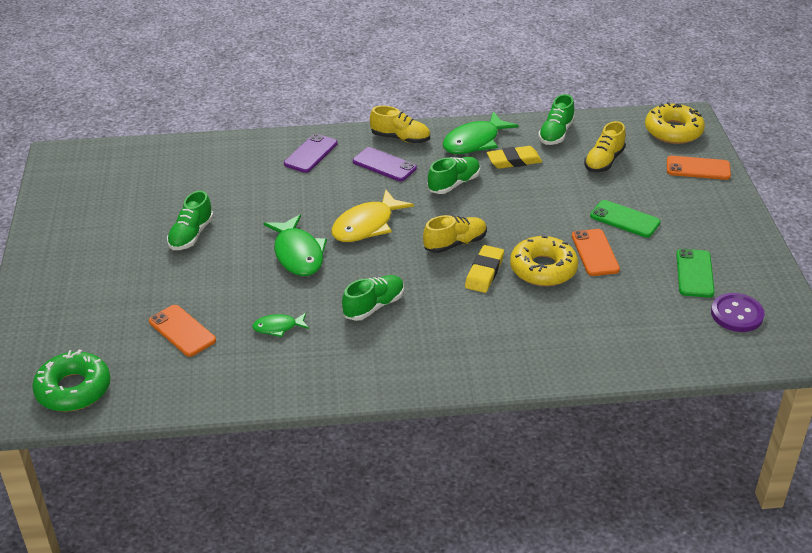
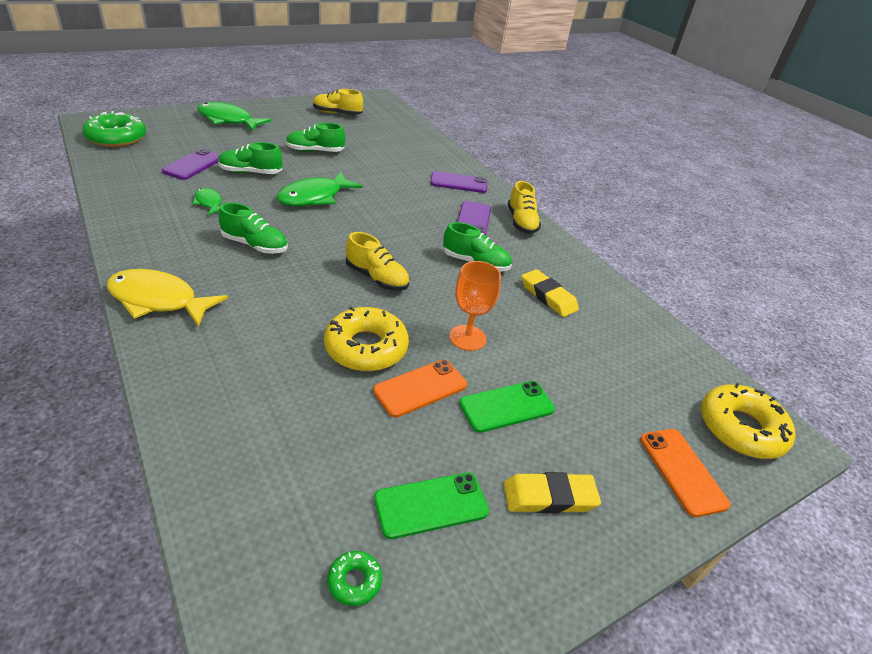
camera: 60 degrees right, 0 degrees up
orange phone [149,305,216,357] -> purple phone [162,148,220,180]
yellow fish [331,190,414,242] -> yellow fish moved to [107,269,228,327]
green fish [443,111,519,154] -> green fish moved to [198,102,271,131]
yellow eraser [465,245,504,293] -> yellow eraser moved to [504,472,601,513]
green shoe [538,94,575,145] -> green shoe moved to [218,142,282,174]
yellow shoe [584,121,626,172] -> yellow shoe moved to [313,89,363,115]
green phone [590,200,661,238] -> green phone turned 60 degrees clockwise [459,381,555,433]
purple button [711,293,765,332] -> green donut [327,551,382,606]
none -> orange goblet [449,261,501,351]

